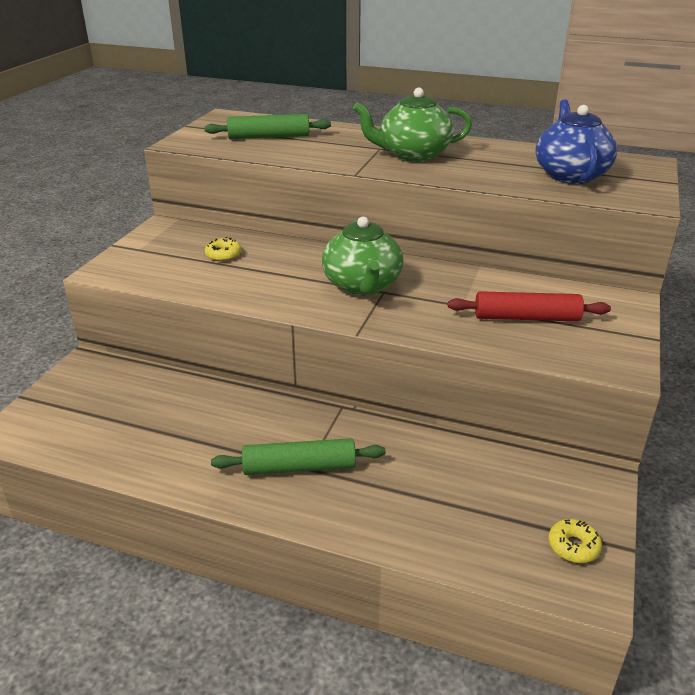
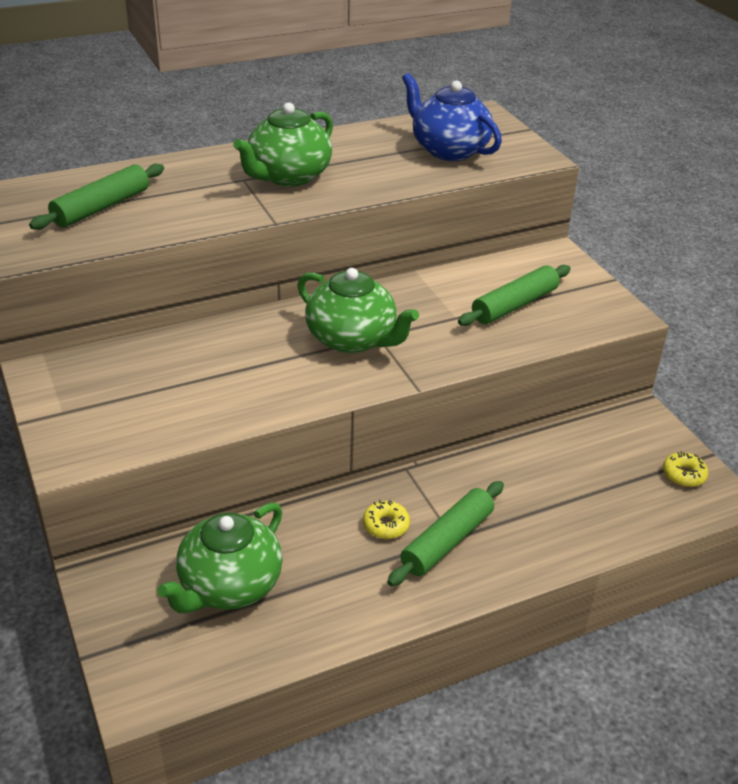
camera: 45 degrees left, 5 degrees up
yellow donut [205,237,242,261] -> yellow donut moved to [363,500,410,539]
red rolling pin [448,291,611,321] -> green rolling pin [458,265,571,326]
none -> green teapot [157,502,283,613]

